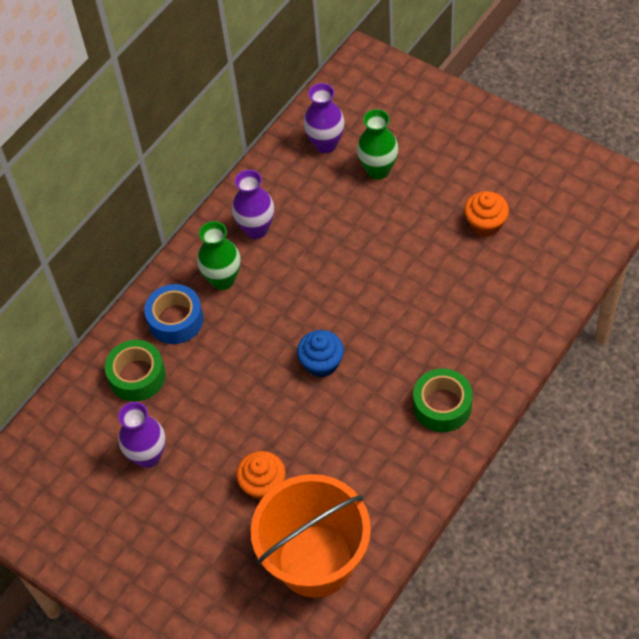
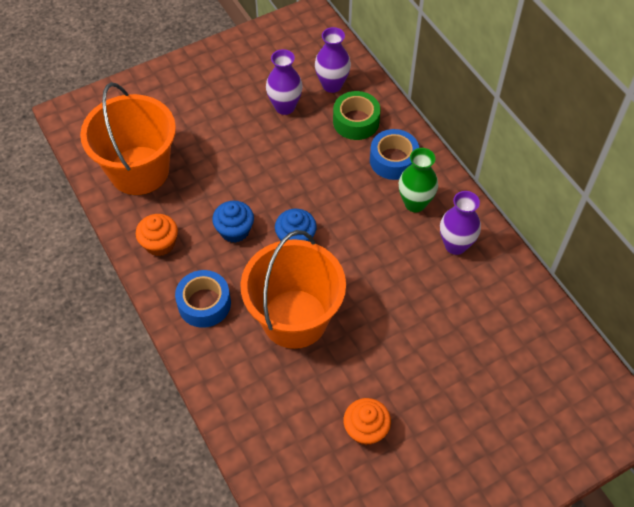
camera: 110 degrees right, 0 degrees up
orange cupcake [236,451,285,500] -> orange cupcake moved to [136,214,178,256]
purple vase [304,83,345,153] -> purple vase moved to [315,27,351,93]
green vase [357,109,399,180] -> none
green tape [413,368,473,432] -> blue tape [175,270,231,328]
none -> blue cupcake [212,201,254,243]
none -> orange bucket [240,230,346,349]

